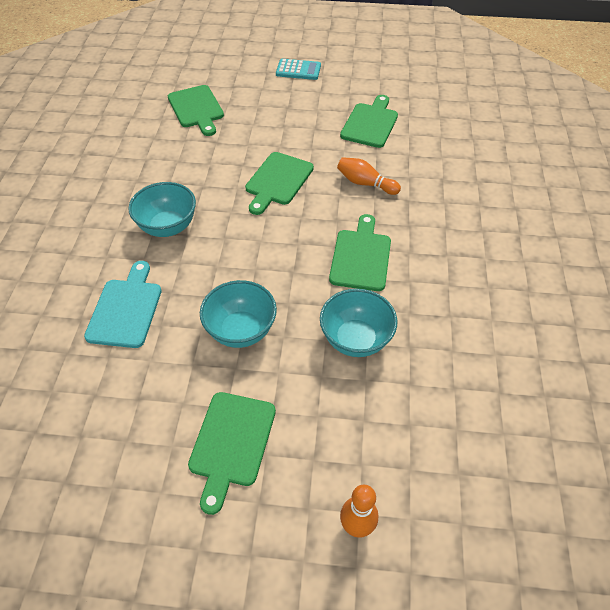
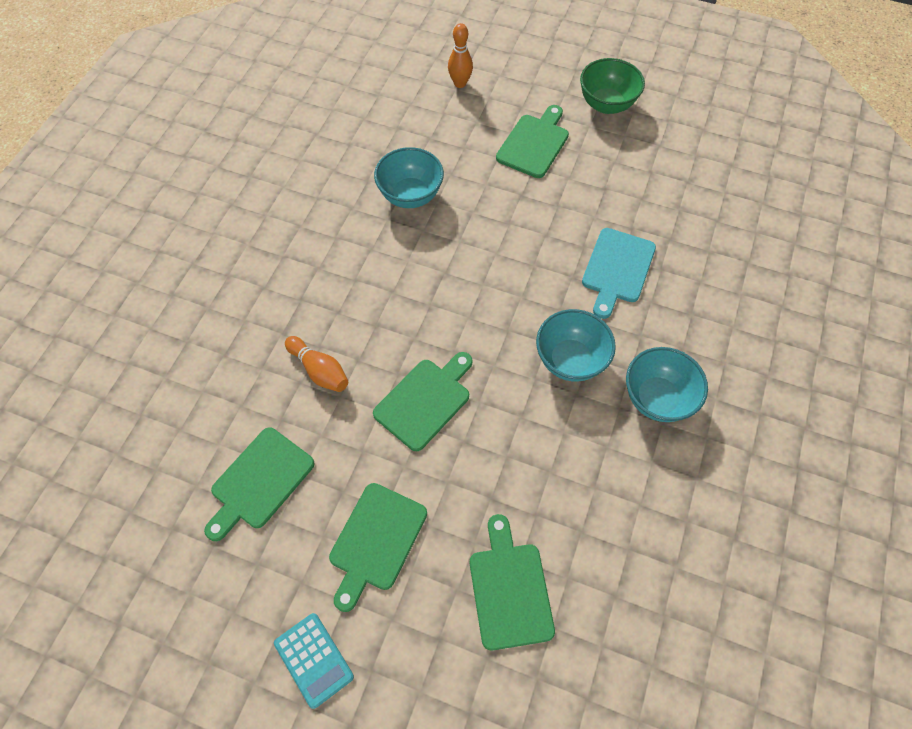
camera: 165 degrees left, 10 degrees up
turquoise bowl [200,280,277,348] -> turquoise bowl moved to [626,347,708,422]
turquoise calculator [276,59,321,80] -> turquoise calculator turned 150 degrees counterclockwise [274,613,354,709]
green cutting board [329,214,391,291] -> green cutting board moved to [329,483,427,612]
none -> green bowl [580,58,645,114]

